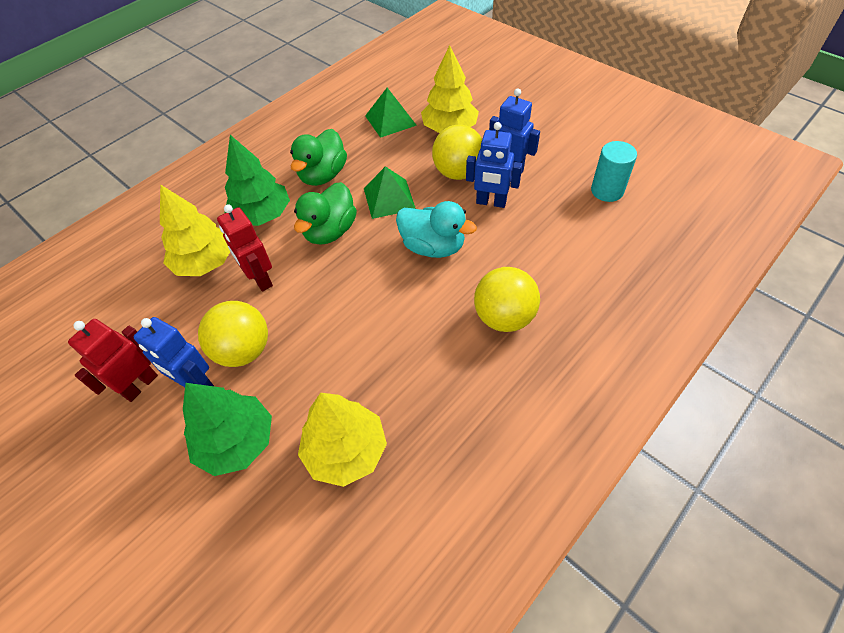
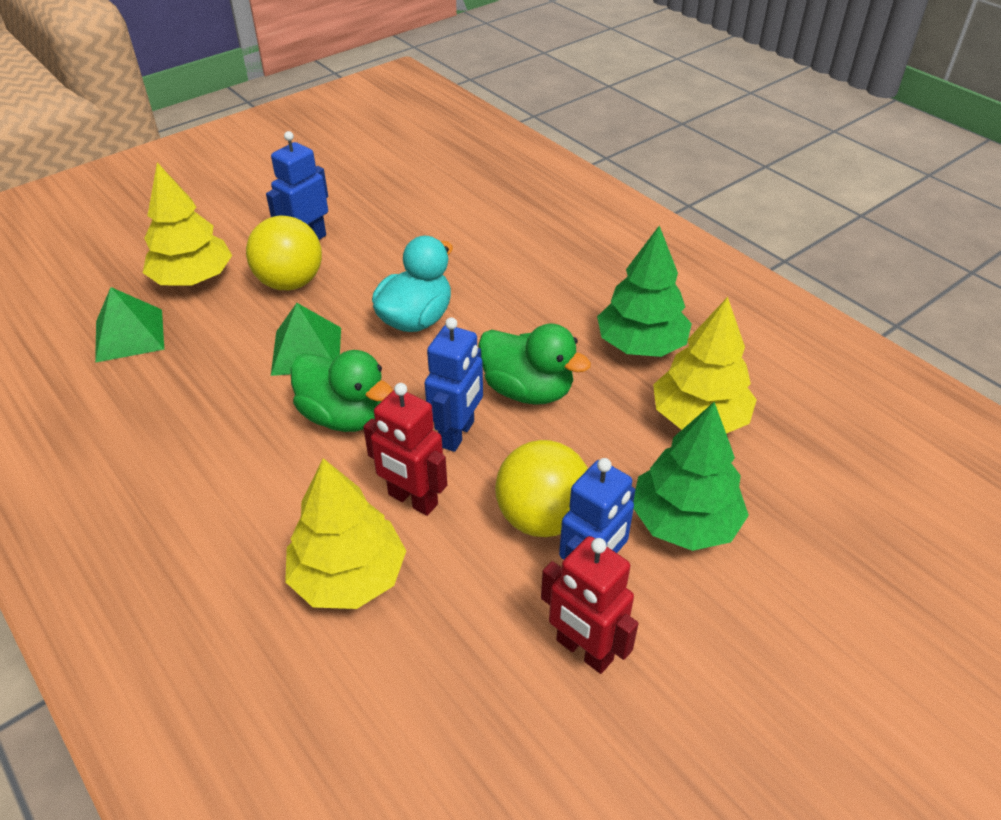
camera: 85 degrees left, 10 degrees down
red robot [217,204,273,291] -> red robot turned 60 degrees clockwise [363,383,447,516]
green tree [224,135,290,226] -> green tree moved to [597,226,692,357]
green duck [290,129,347,186] -> green duck moved to [478,324,591,405]
blue robot [466,122,522,208] -> blue robot moved to [424,317,483,452]
yellow ball [474,267,540,332] -> none
turquoise cylinder [591,141,637,202] -> none

